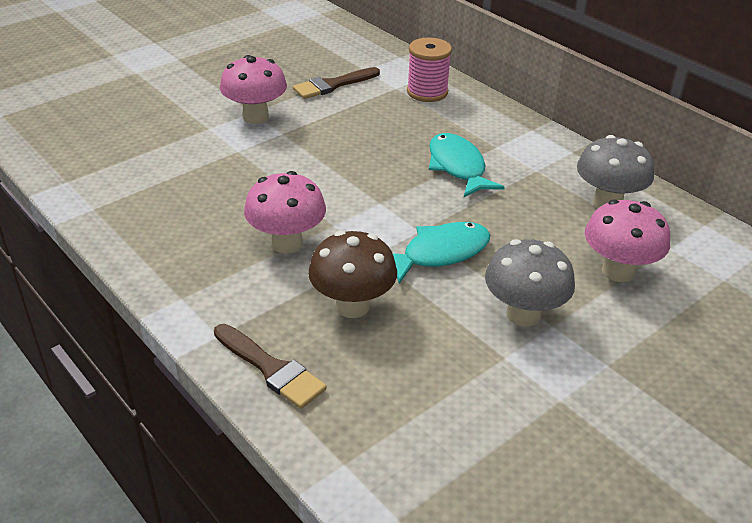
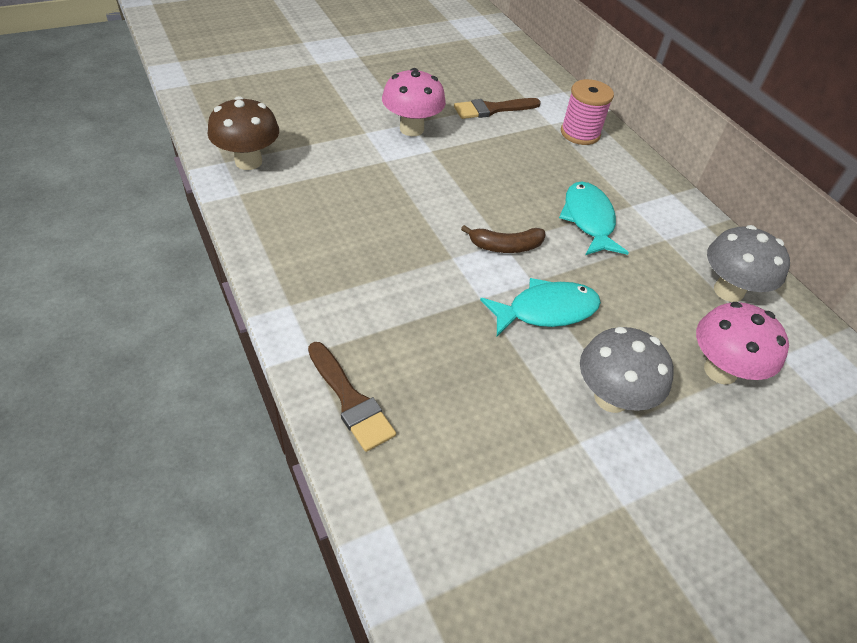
camera: 10 degrees right, 10 degrees up
pink mushroom [244,171,326,253] -> none
brown mushroom [308,231,397,318] -> brown mushroom moved to [208,96,279,170]
none -> brown banana [461,225,546,253]

